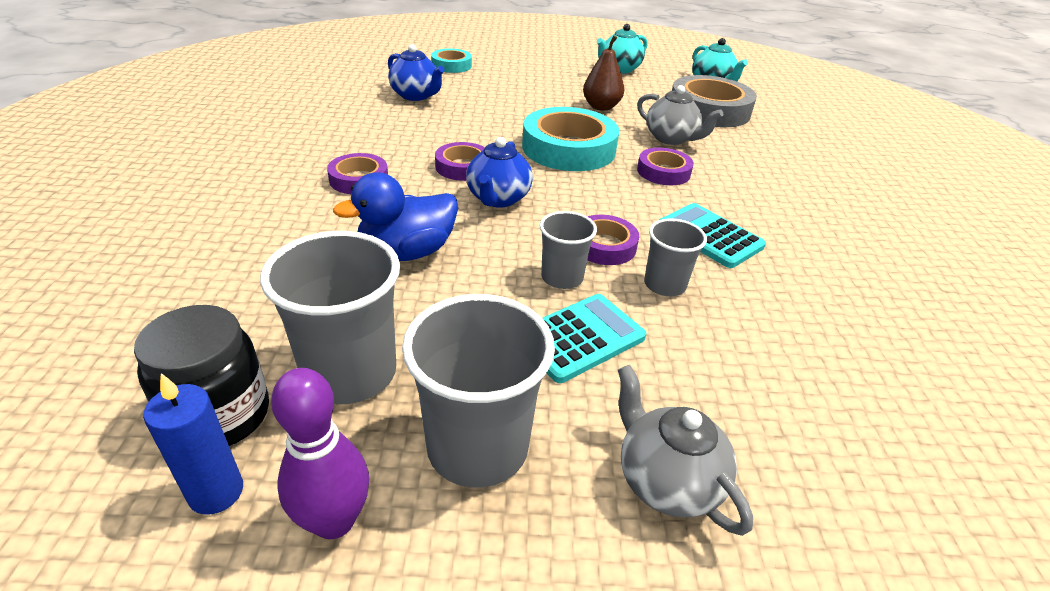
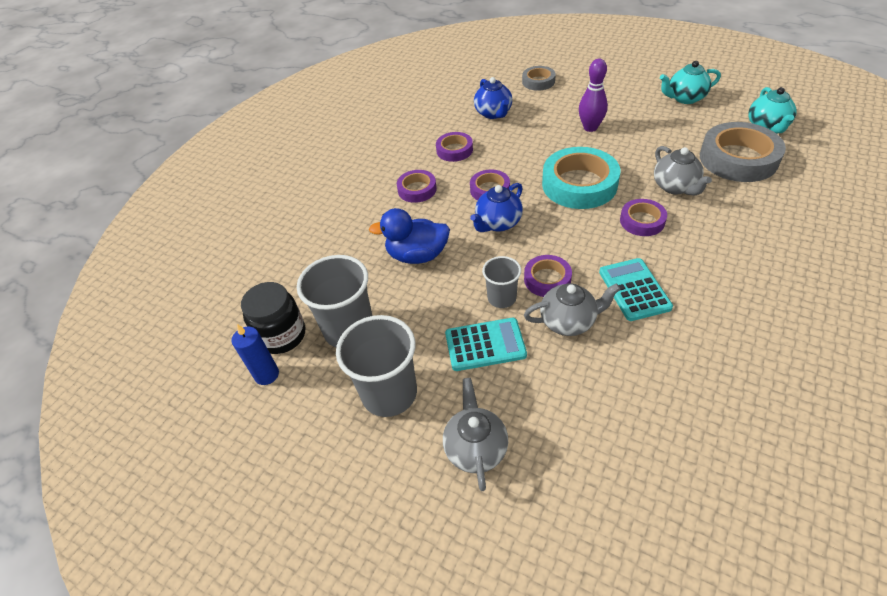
camera: 35 degrees right, 10 degrees up
purple bowling pin [271,368,370,539] -> purple bowling pin moved to [579,59,608,132]
turquoise tape [431,48,472,73] -> grey tape [522,66,556,91]
brown pear [583,35,624,111] -> none
grey cup [644,218,707,296] -> grey teapot [524,283,621,336]
none -> purple tape [436,132,473,162]

